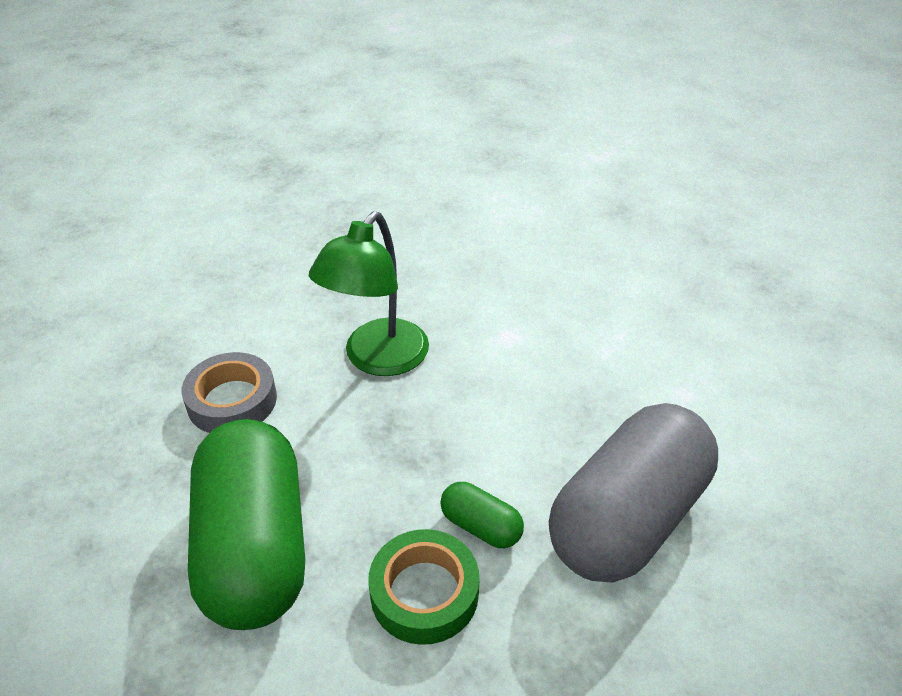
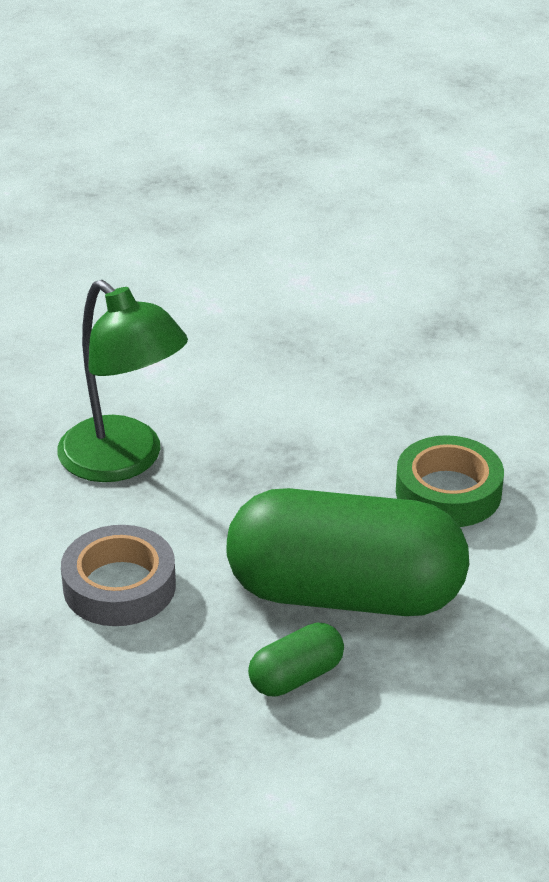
camera: 70 degrees left, 5 degrees down
green capsule [440,482,524,548] -> green capsule moved to [248,623,344,696]
grey capsule [549,403,718,583] -> none

